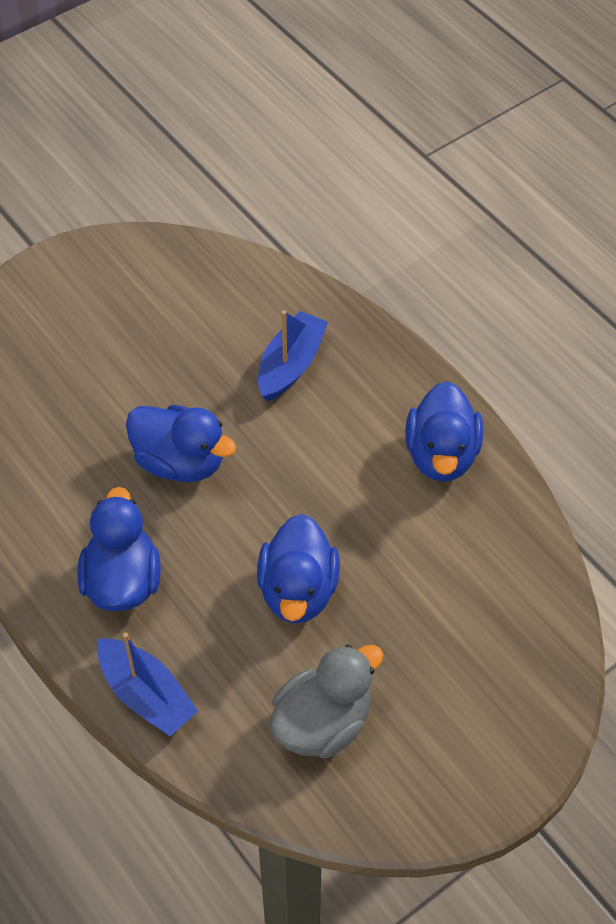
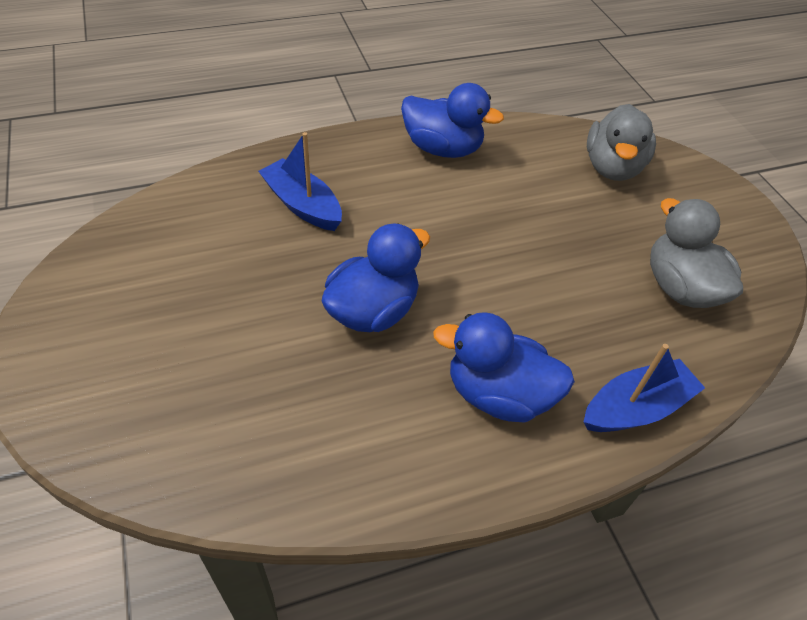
camera: 75 degrees left, 5 degrees down
blue duck [257,514,340,623] -> none
none -> grey duck [587,104,656,181]

